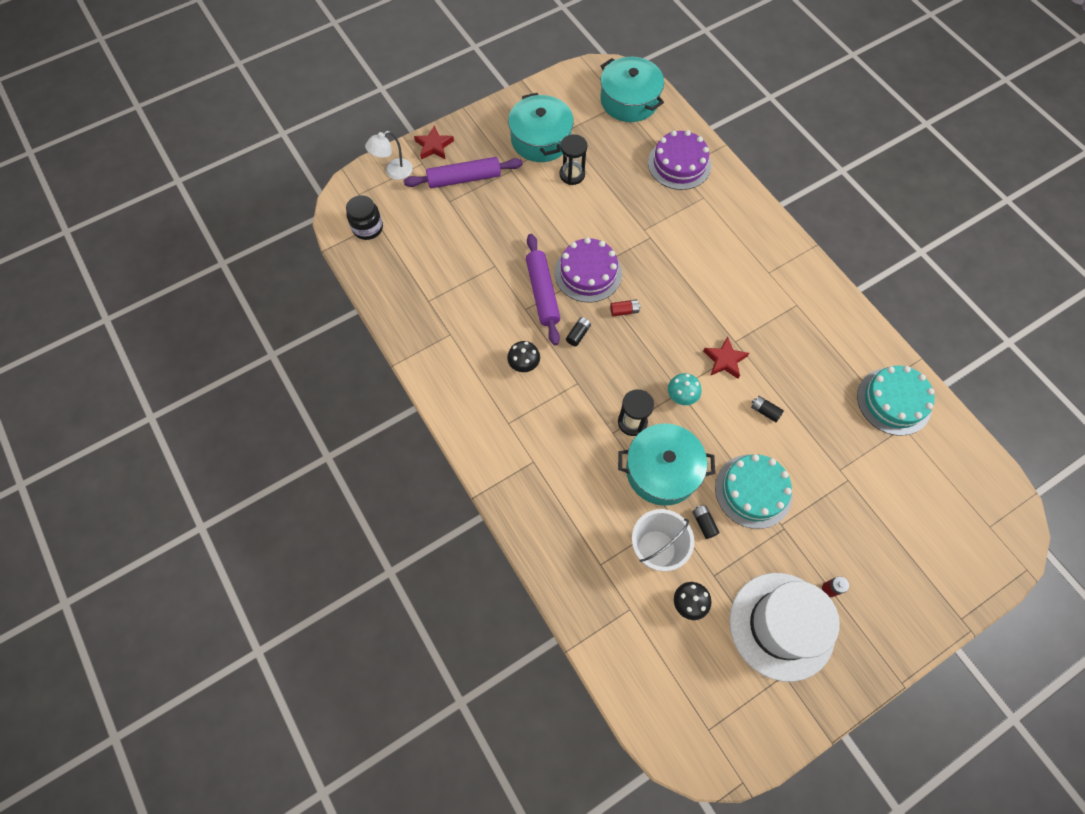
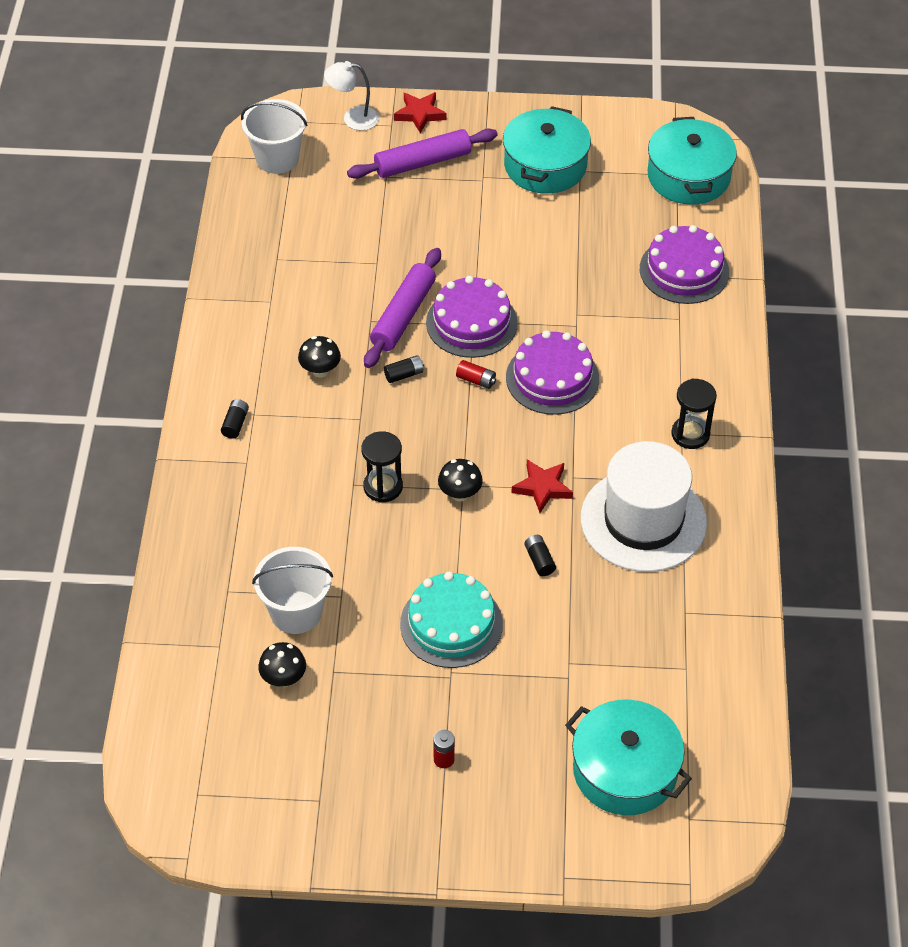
camera: 35 degrees right, 15 degrees down
black jar [346,195,383,240] -> white bucket [241,99,307,174]
purple rolling pin [404,157,523,188] -> purple rolling pin turned 45 degrees counterclockwise [347,129,498,179]
black hourglass [559,134,588,185] -> black hourglass moved to [671,379,717,449]
turquoise pot [618,423,715,506] -> turquoise pot moved to [565,699,692,815]
turquoise mushroom [668,373,701,405] -> black mushroom [438,459,483,501]
black battery [692,505,720,539] -> black battery moved to [221,399,249,439]
white hat [729,573,840,682] -> white hat moved to [581,441,707,572]
turquoise cake [857,366,935,436] -> none
none -> purple cake [506,330,599,415]

